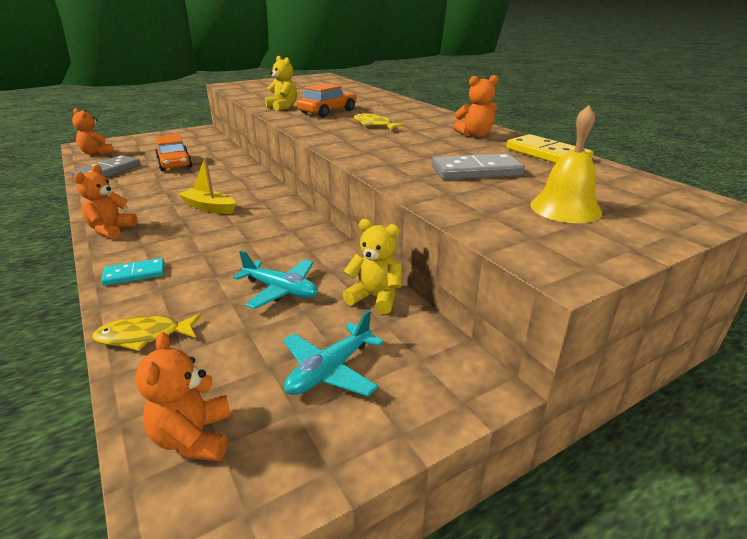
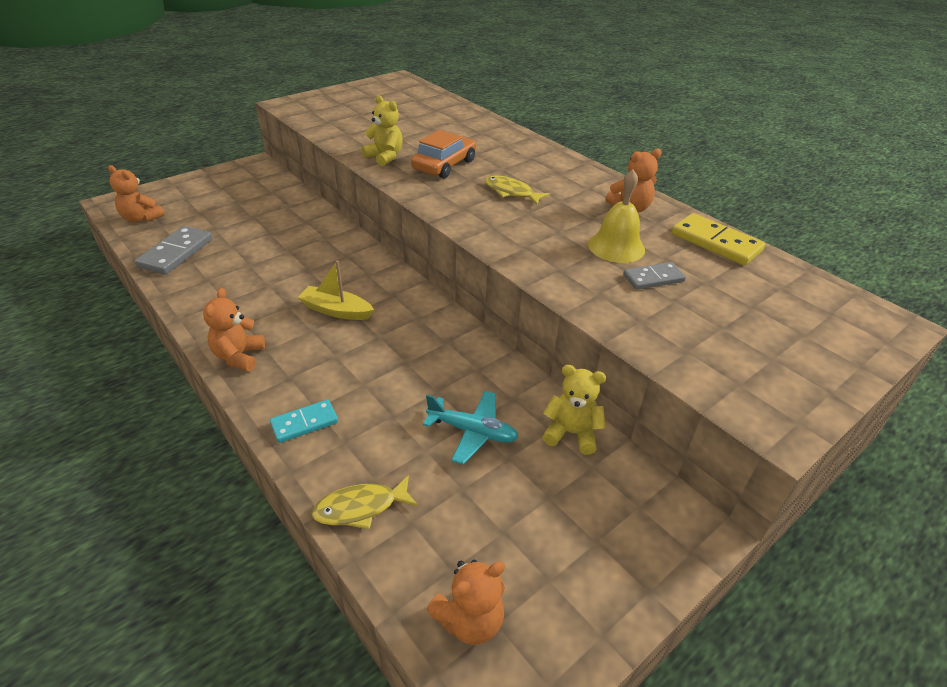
camera: 10 degrees left, 10 degrees up
orange teddy bear [135,332,231,461] -> orange teddy bear turned 105 degrees counterclockwise [427,560,505,645]
orange car [155,134,193,171] -> none
turquoise plane [283,310,384,396] -> none
grey domino [432,153,525,180] -> grey domino [623,262,686,290], size x0.63
yellow bell [530,105,602,223] -> yellow bell moved to [588,169,645,263]

